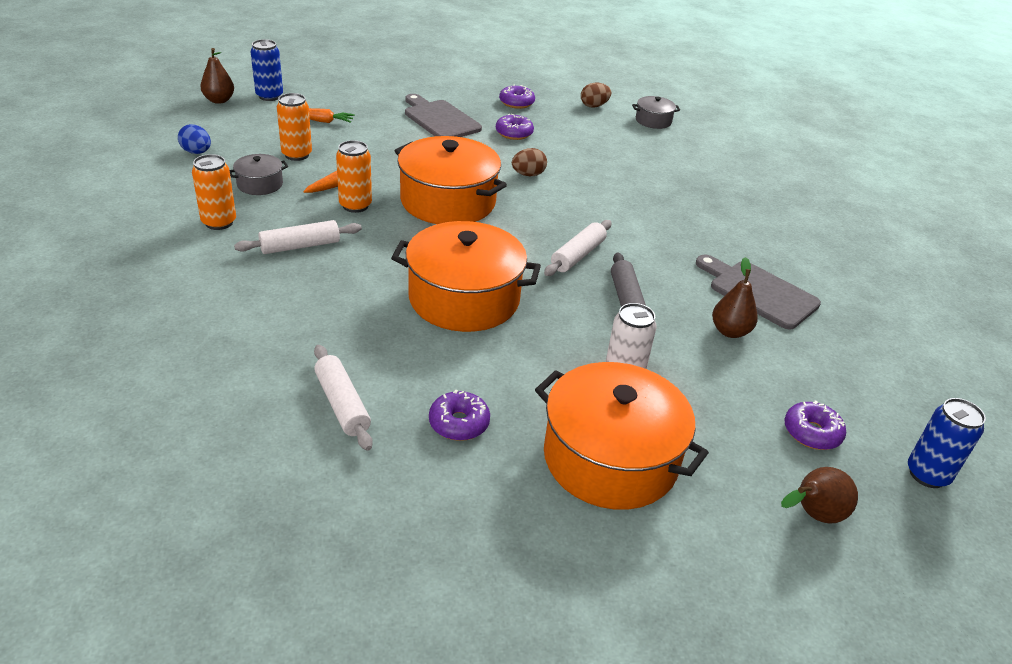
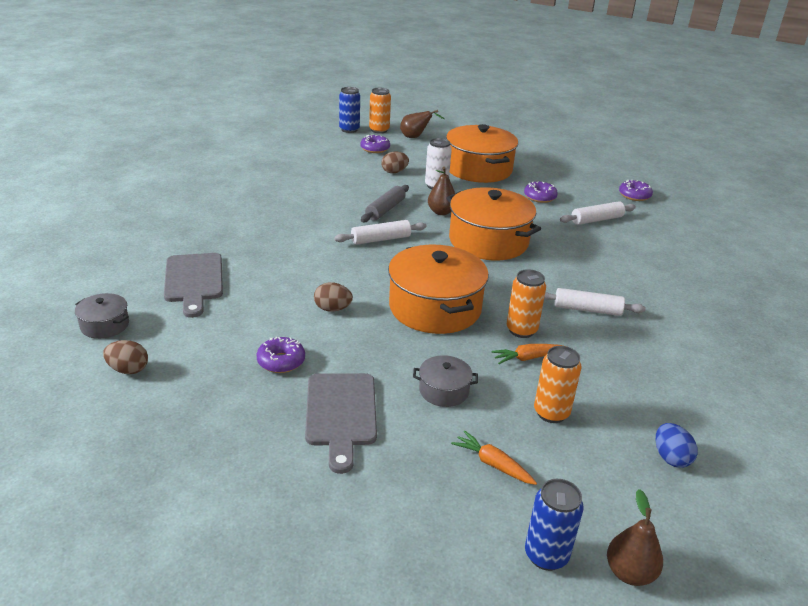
camera: 145 degrees left, 5 degrees down
orange can [192,154,236,230] -> orange can moved to [369,88,391,134]
grey pot [230,154,288,195] -> grey pot moved to [413,355,478,407]
white rolling pin [314,345,373,451] -> white rolling pin turned 60 degrees clockwise [560,201,636,225]
purple donut [499,85,535,109] -> purple donut moved to [619,180,653,201]
grey cutting board [696,255,821,330] -> grey cutting board moved to [164,253,223,318]
brown pear [712,257,758,338] -> brown pear moved to [428,167,455,215]
none -> brown egg [381,152,409,173]

